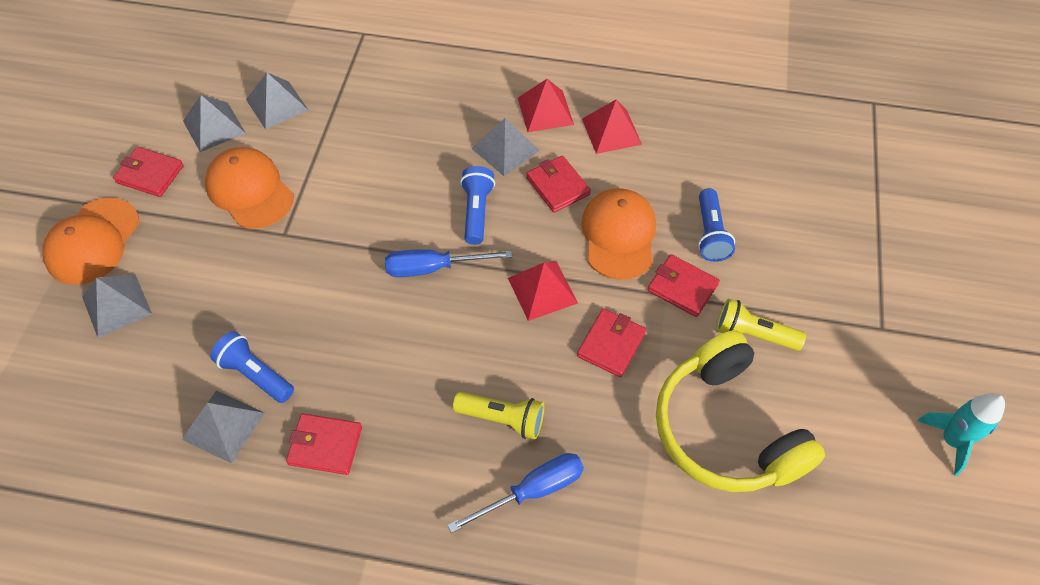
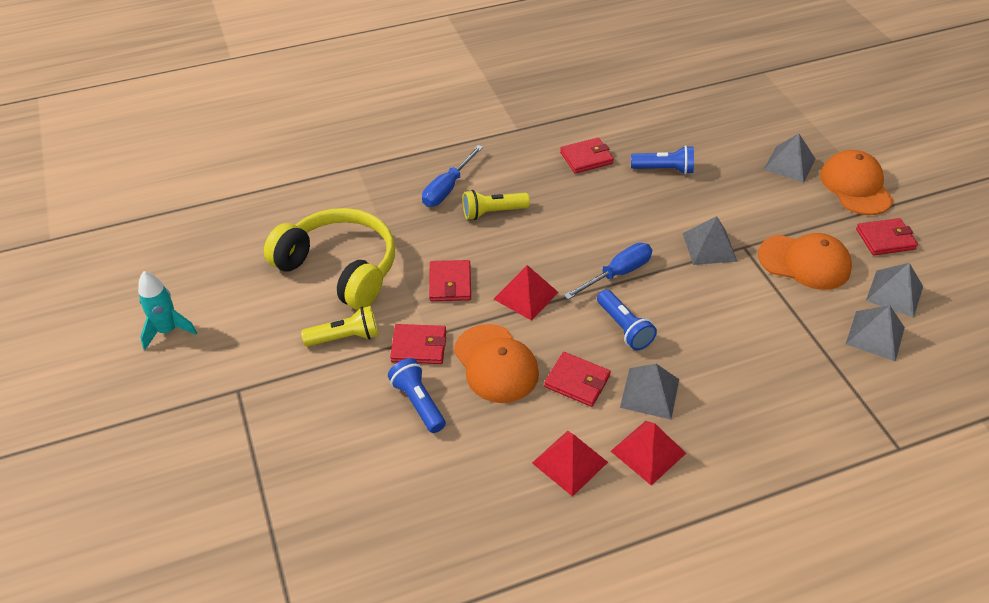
camera: 150 degrees right, 10 degrees down
grey pyramid [182,390,265,463] -> grey pyramid moved to [683,216,738,265]

